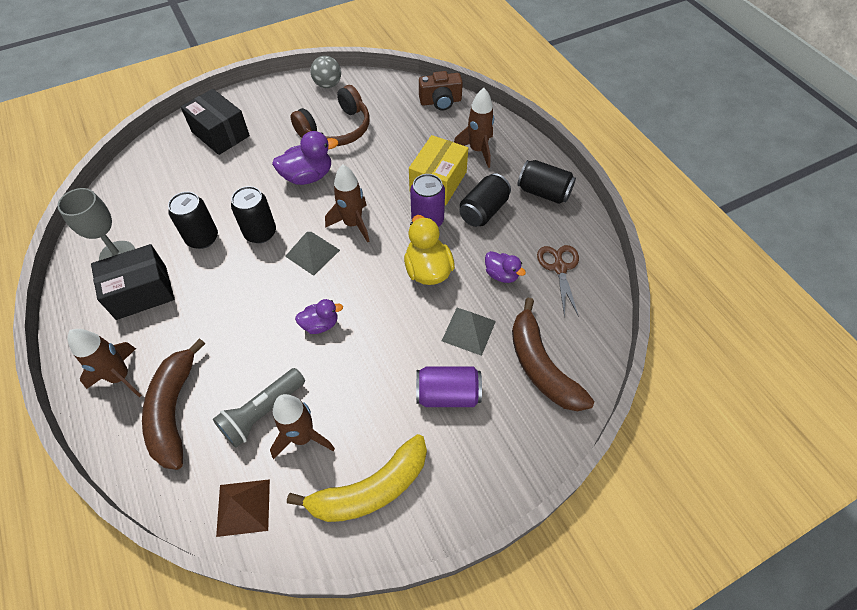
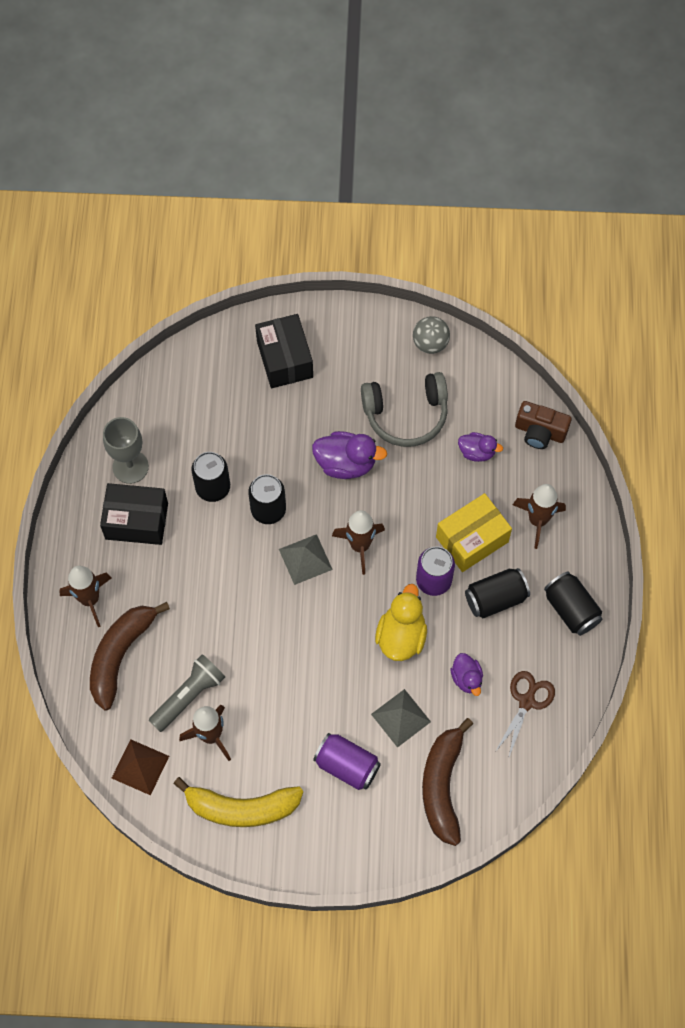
camera: 30 degrees right, 10 degrees up
grey flashlight [213,368,305,448] -> grey flashlight turned 150 degrees clockwise [149,654,225,732]
brown headphones [291,85,370,146] -> grey headphones [361,372,448,447]
purple duck [295,299,343,334] -> purple duck moved to [458,432,503,462]

